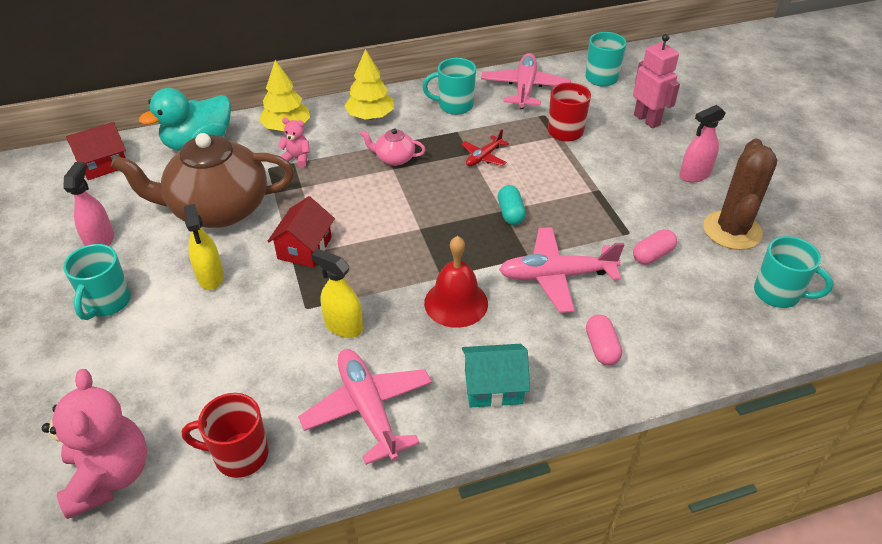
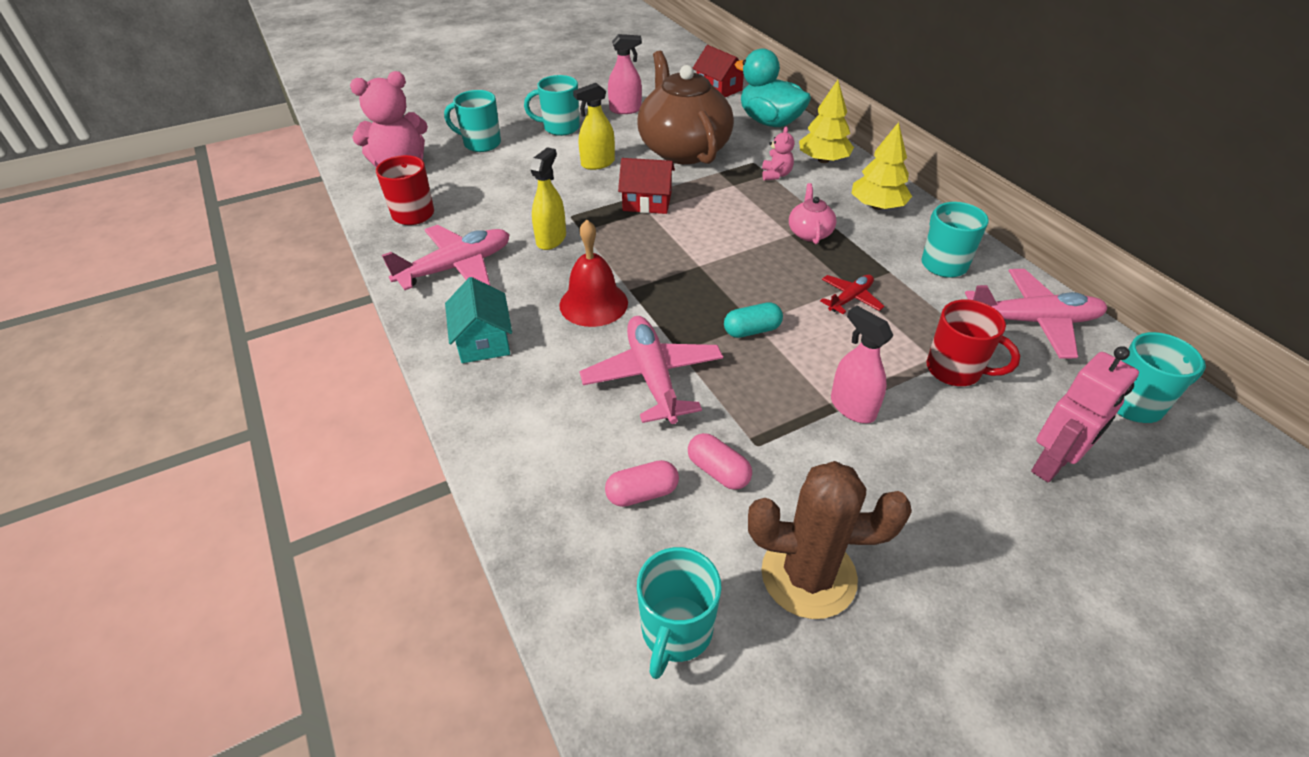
camera: 80 degrees right, 0 degrees up
red plane [461,129,509,166] -> red plane turned 105 degrees clockwise [820,275,885,314]
pink capsule [586,315,622,365] -> pink capsule moved to [605,460,679,507]
pink spray bottle [680,105,726,182] -> pink spray bottle moved to [831,306,893,423]
none -> turquoise mug [444,90,501,152]

